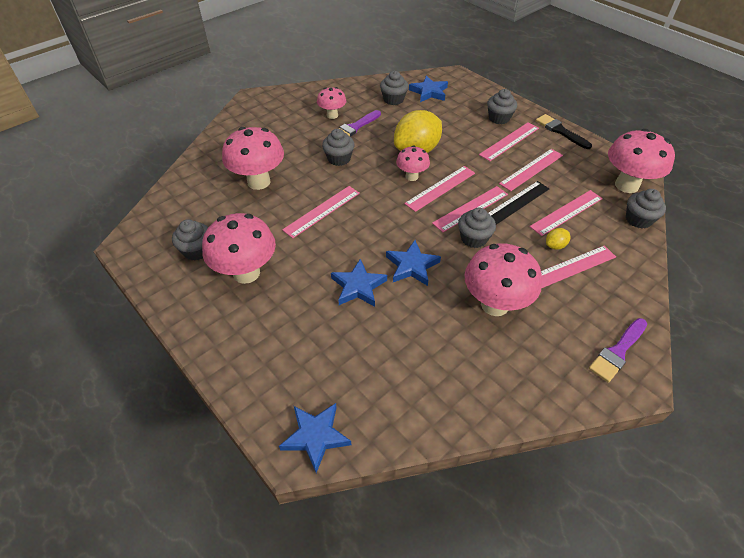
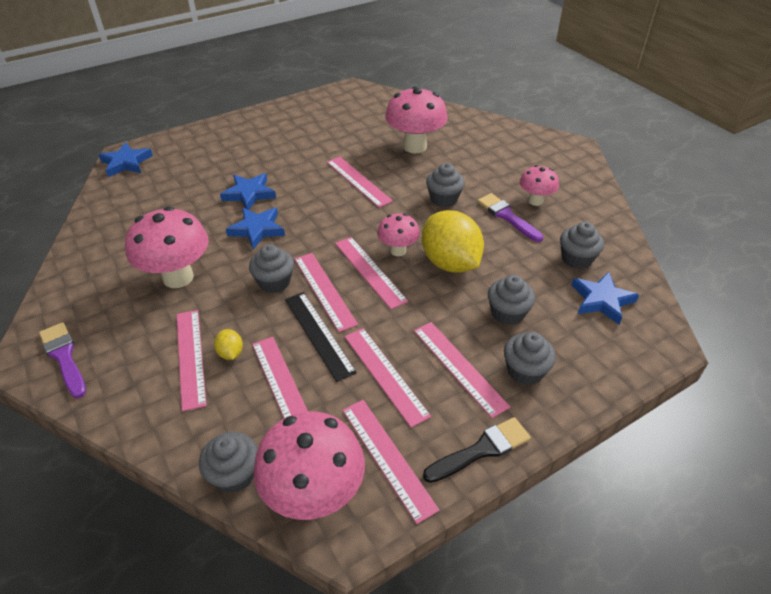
camera: 100 degrees right, 5 degrees down
grey cupcake [172,219,208,260] -> grey cupcake moved to [488,275,535,325]
pink mushroom [202,213,276,284] -> none
none -> pink ruler [342,400,439,524]

